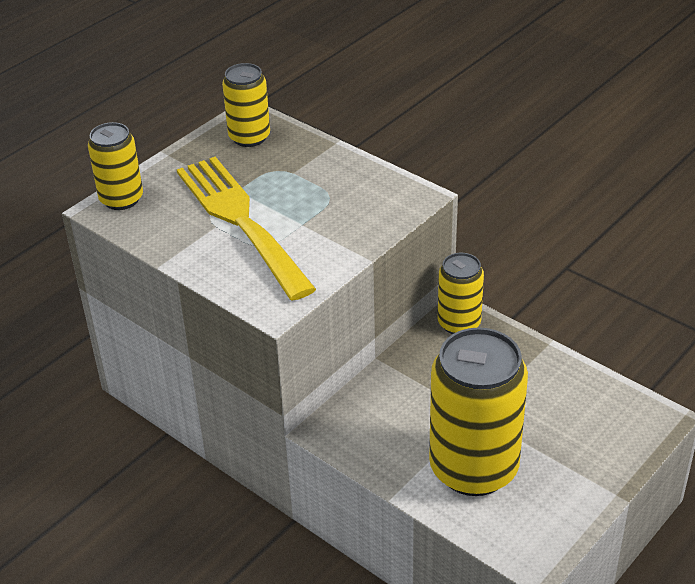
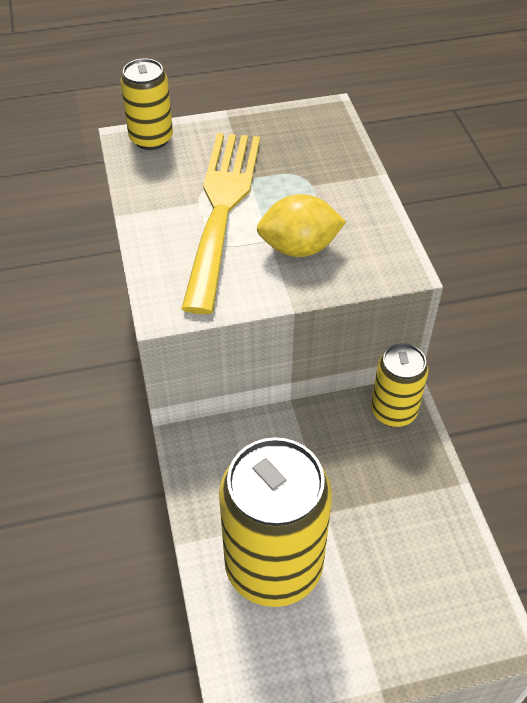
camera: 35 degrees right, 10 degrees up
yellow can [222,63,270,147] -> none
none -> yellow lemon [257,194,346,257]

